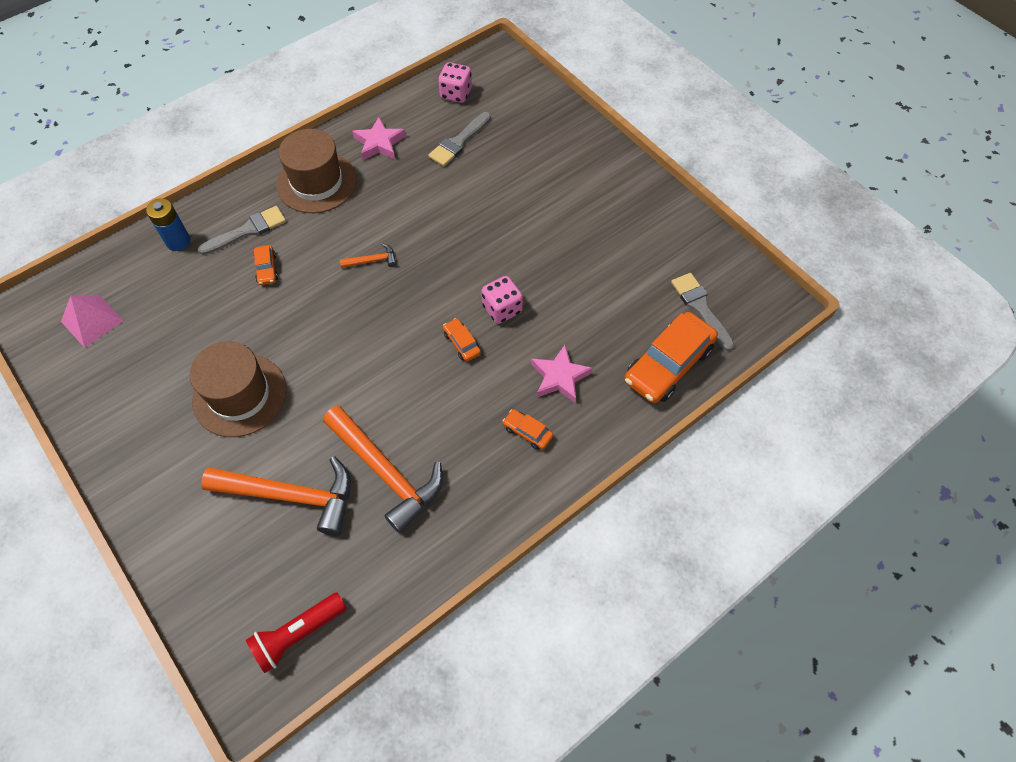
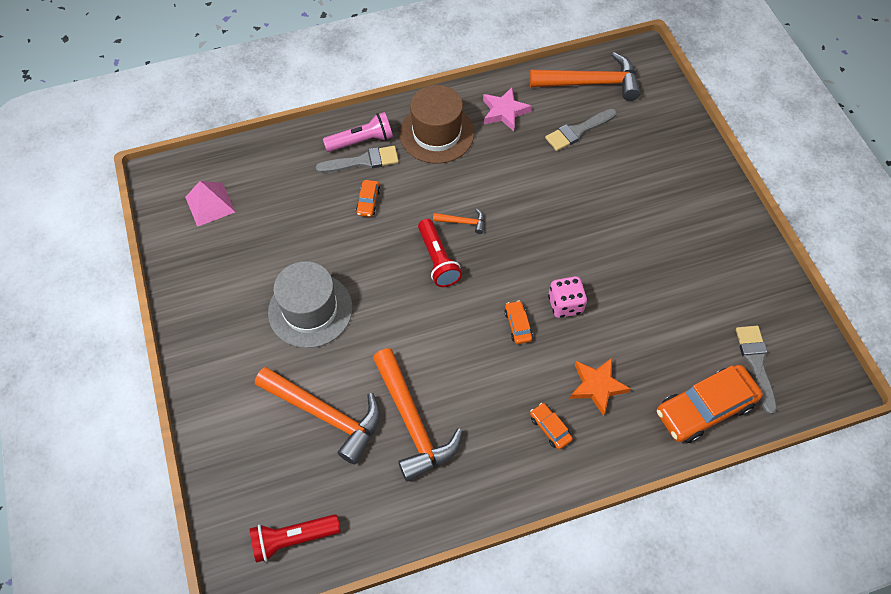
camera: 20 degrees right, 0 degrees up
blue battery [146,198,191,251] -> none
brown hat [190,341,286,437] -> grey hat [268,261,353,348]
pink dice [438,62,472,103] -> orange hammer [530,52,641,101]
pink star [531,345,593,403] -> orange star [570,358,631,416]
none -> pink flashlight [323,112,393,152]
none -> red flashlight [418,219,462,287]

